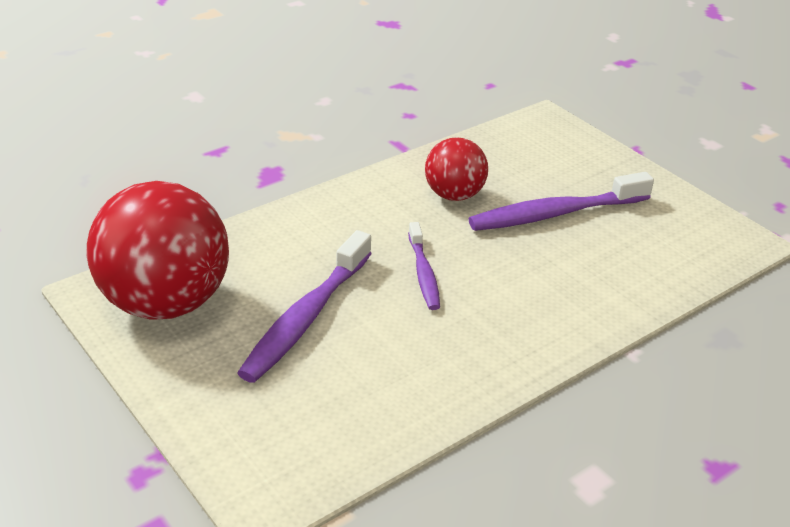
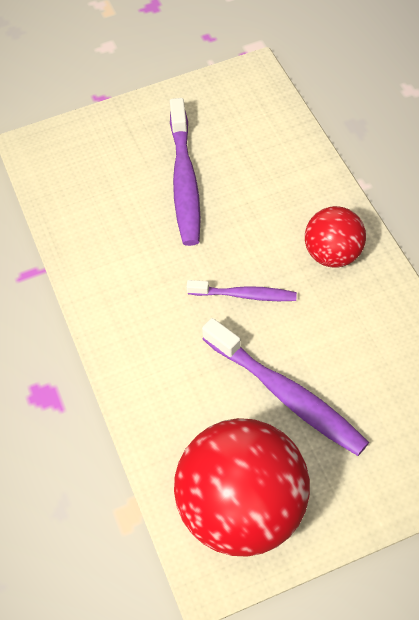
camera: 70 degrees left, 20 degrees up
red ball [425,137,488,201] -> red ball moved to [305,206,366,267]

